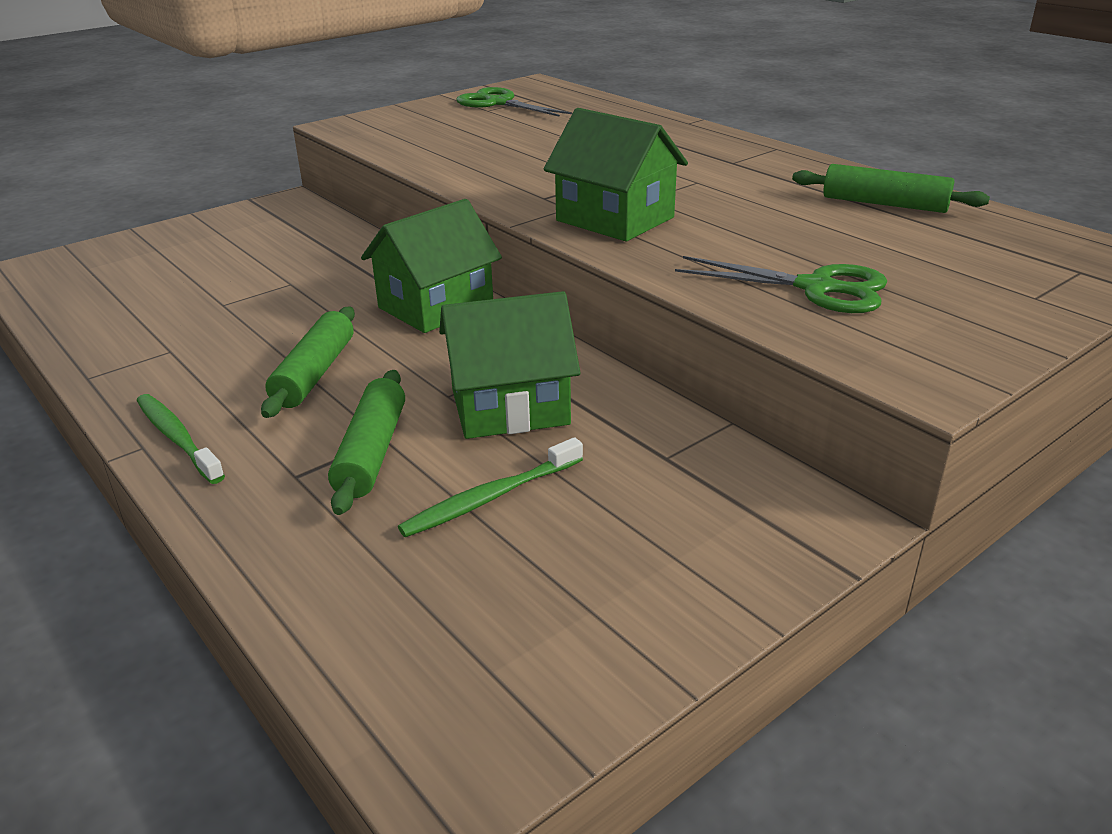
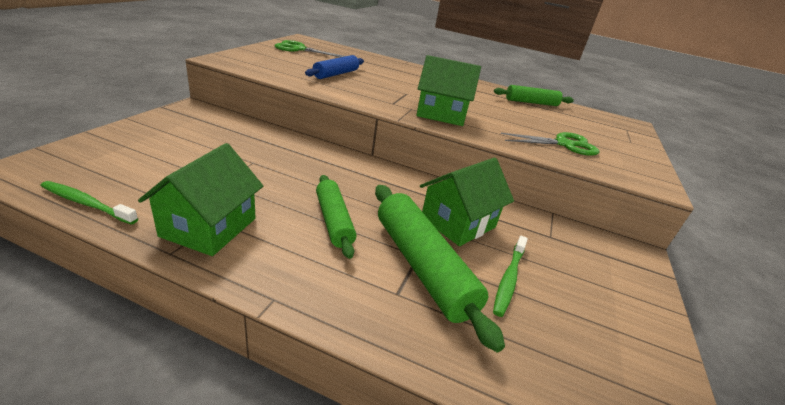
camera: 35 degrees left, 0 degrees up
green toothbrush [137,394,225,484] -> green toothbrush moved to [40,181,138,224]
green rolling pin [328,370,405,515] -> green rolling pin [375,185,505,352], size x1.59
green house [361,199,502,333] -> green house moved to [138,143,263,256]
none -> blue rolling pin [305,55,364,79]

